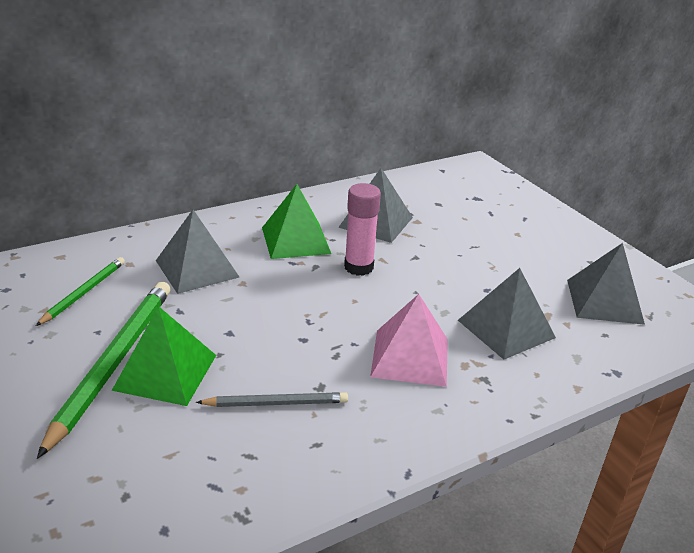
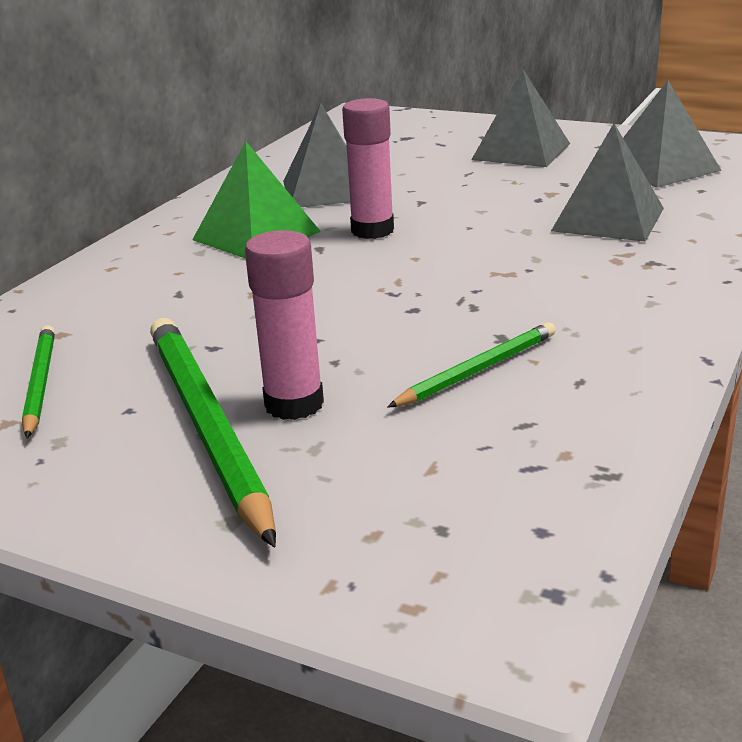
camera: 30 degrees left, 5 degrees down
green pyramid [112,306,216,406] -> pink glue stick [245,230,324,420]
grey pyramid [156,210,239,294] -> grey pyramid moved to [471,69,570,167]
grey pencil [196,392,348,407] -> green pencil [387,322,556,408]
pink pyramid [370,294,448,387] -> none

